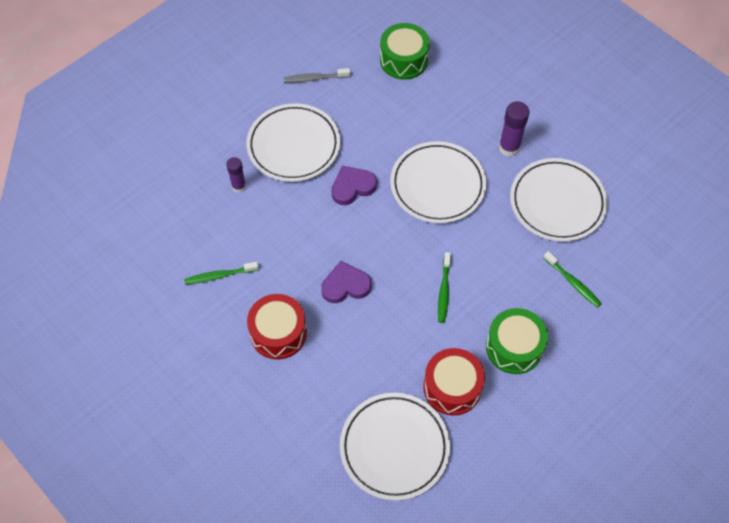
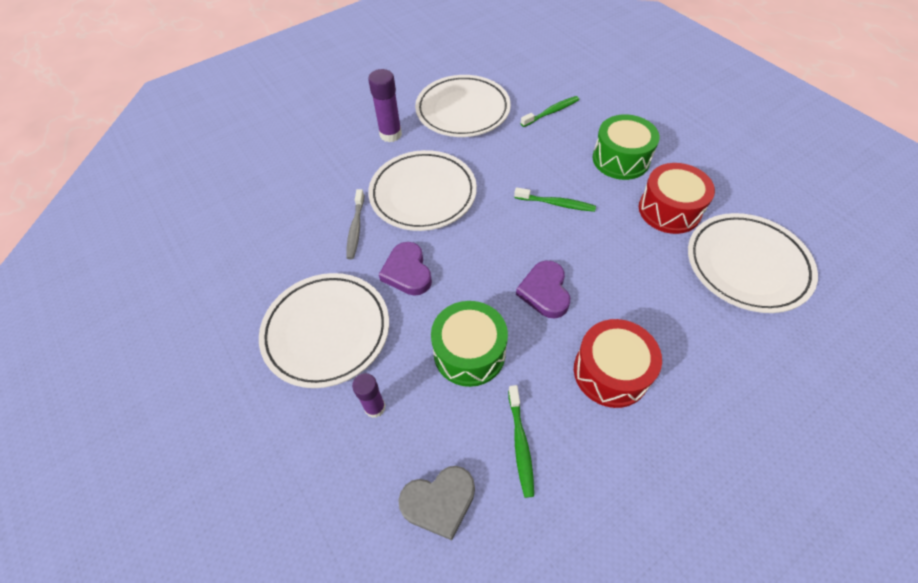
camera: 80 degrees left, 5 degrees down
grey toothbrush [284,68,350,83] -> grey toothbrush moved to [346,189,364,259]
green drum [380,23,430,80] -> green drum moved to [431,301,508,387]
none -> grey heart [398,466,475,540]

